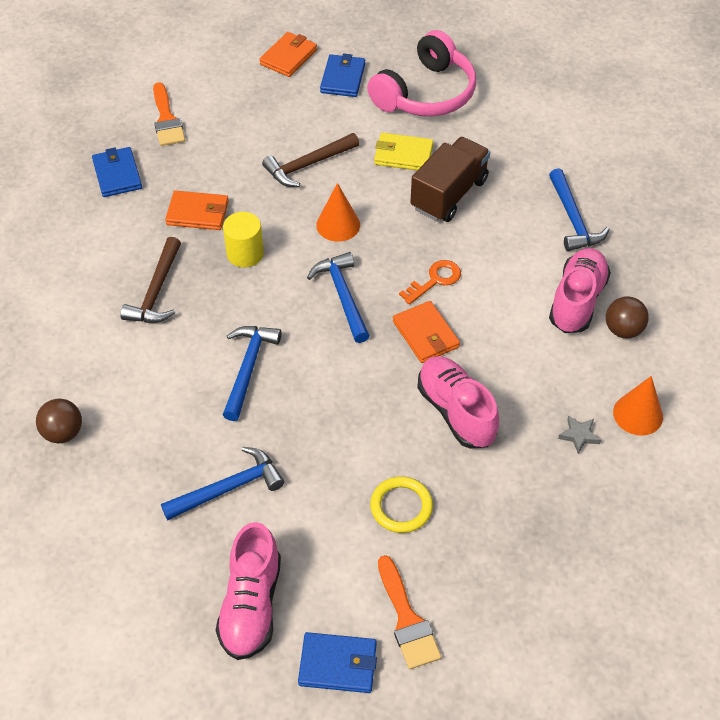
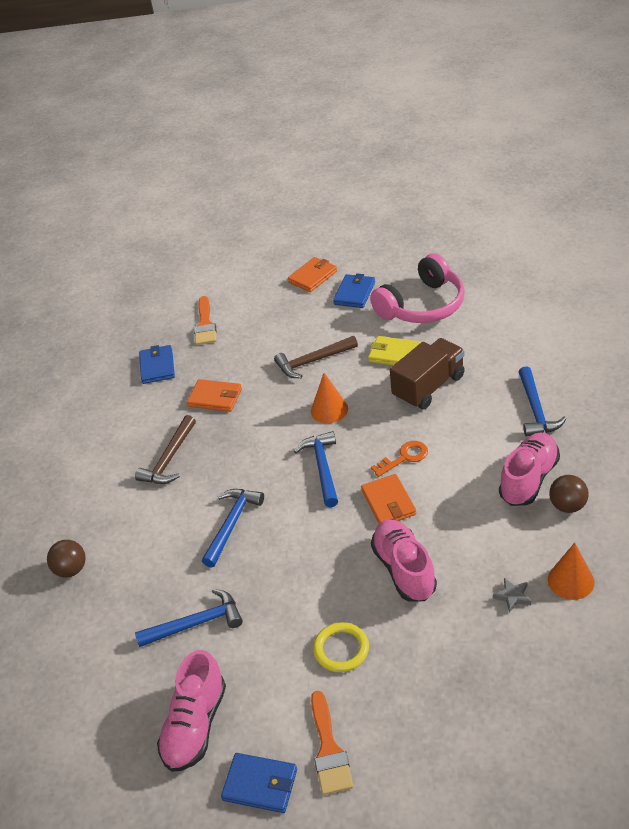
camera: 15 degrees right, 10 degrees down
yellow cylinder [223,212,264,268] -> none

